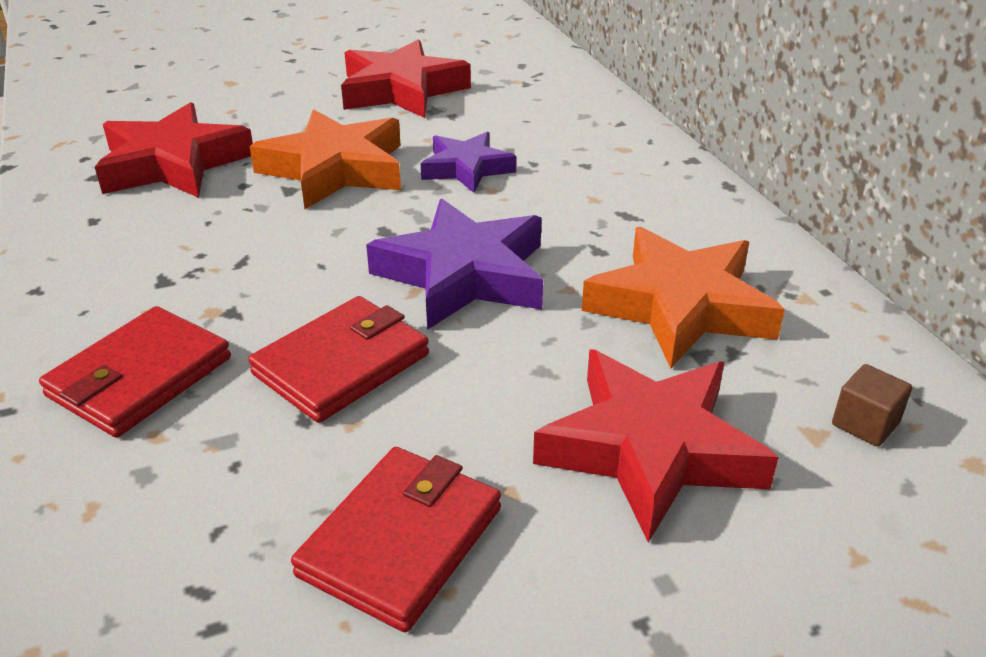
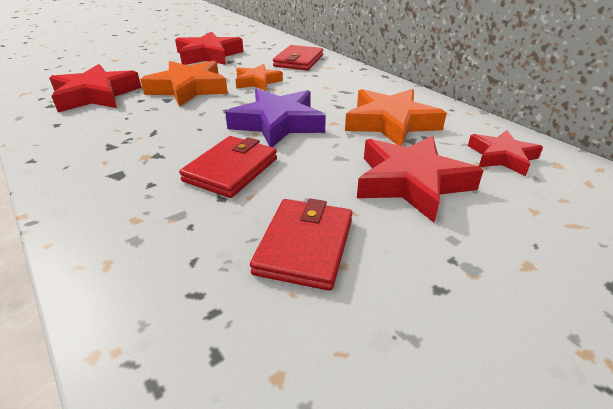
camera: 15 degrees left, 0 degrees up
red wallet [39,306,231,438] -> red wallet moved to [273,45,323,70]
purple star [421,132,517,193] -> orange star [235,64,283,91]
brown cube [832,364,912,447] -> red star [468,130,543,176]

